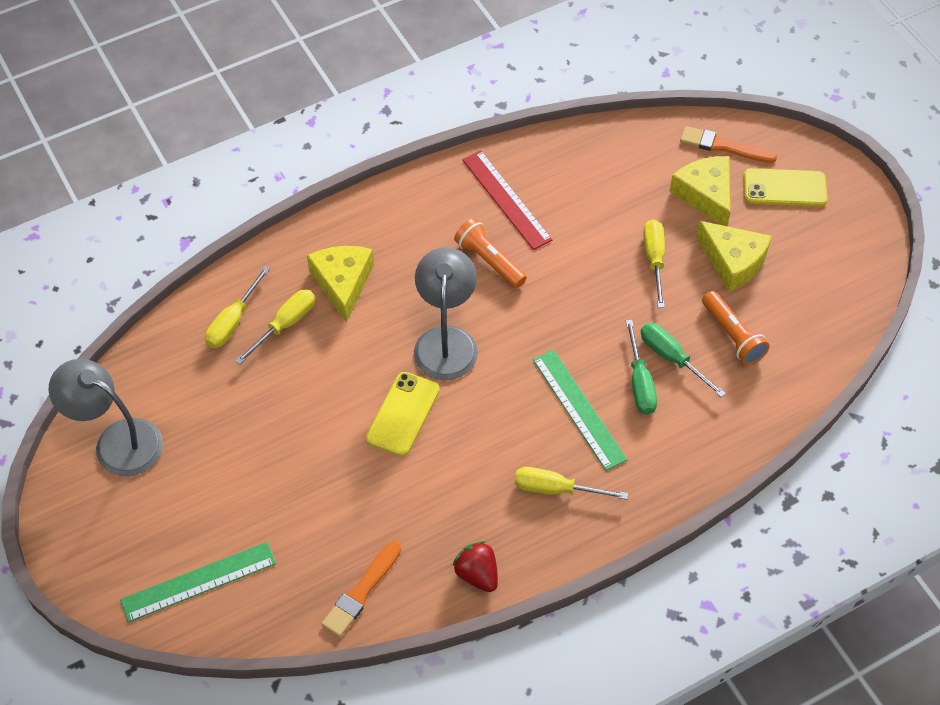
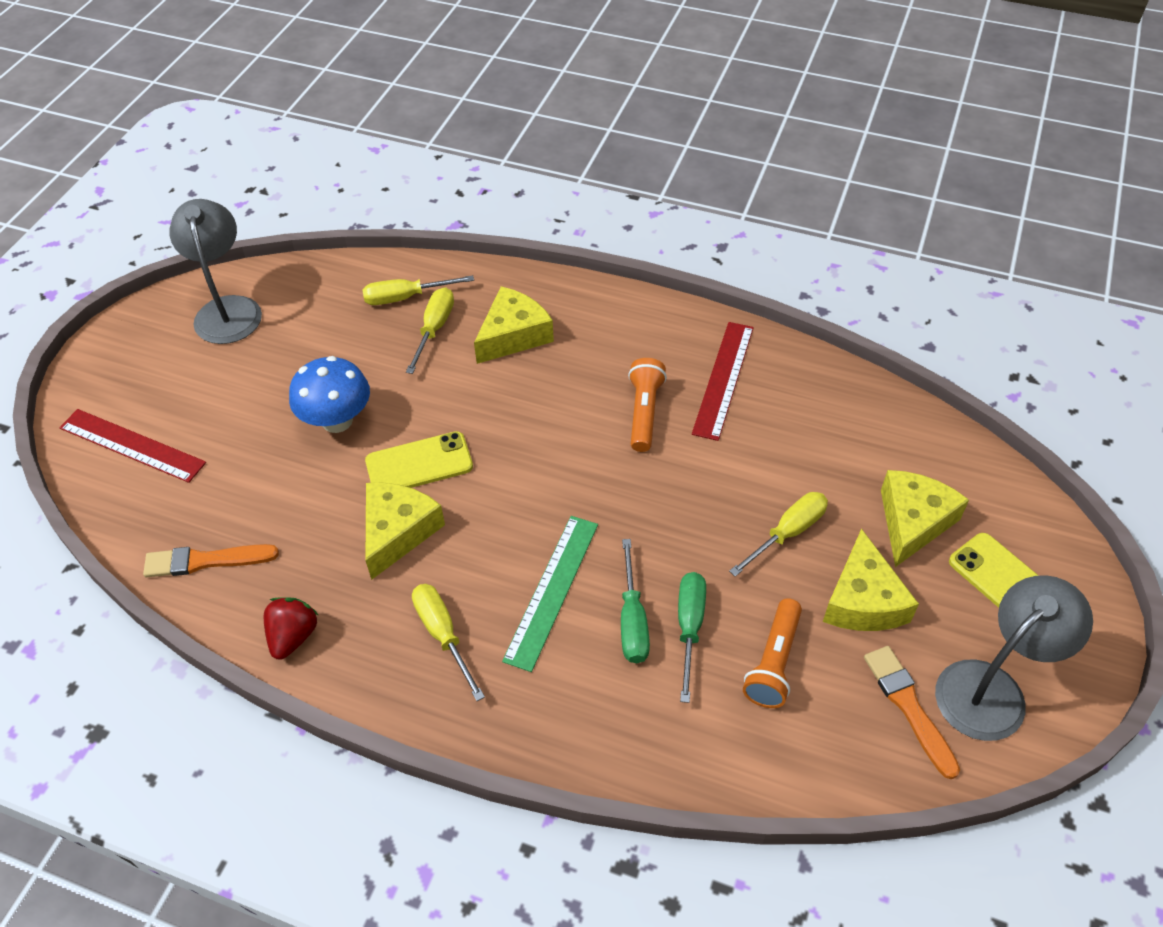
camera: 50 degrees right, 5 degrees down
green ruler [120,542,276,622] -> red ruler [59,409,206,483]
yellow screwdriver [235,289,315,365] -> yellow screwdriver turned 75 degrees counterclockwise [406,287,454,374]
grey lamp [414,247,478,380] -> grey lamp moved to [935,575,1093,741]
green screwdriver [626,320,657,415] -> green screwdriver turned 45 degrees counterclockwise [621,539,650,663]
orange brush [680,126,777,163] -> orange brush moved to [864,646,960,779]
none -> blue mushroom [289,356,370,433]
none -> yellow cheese [365,483,445,580]

